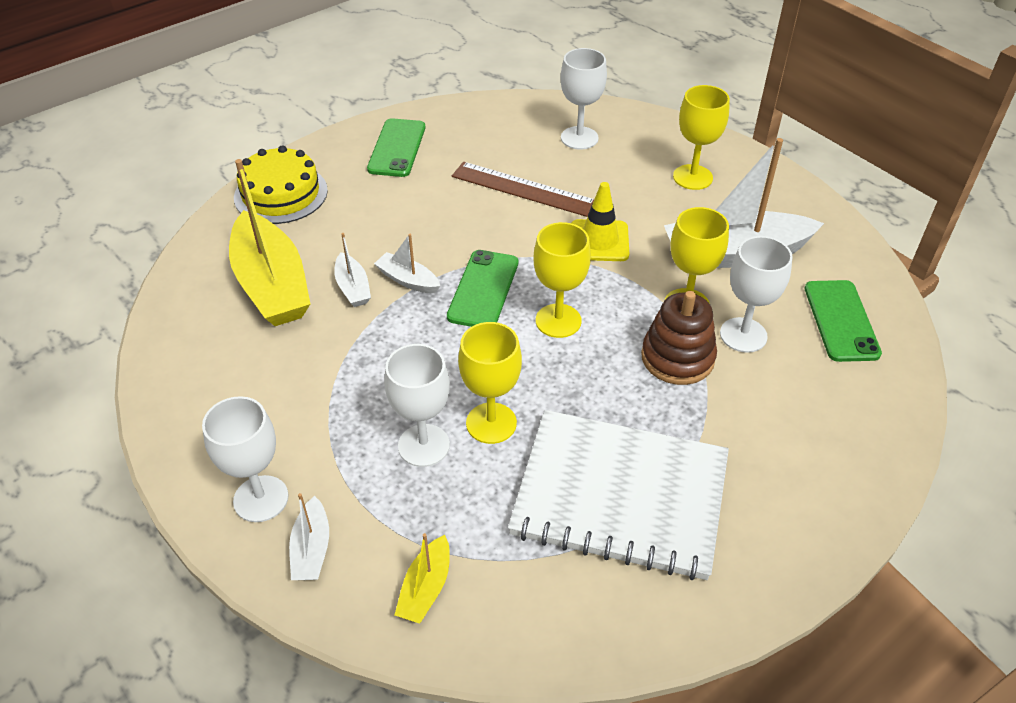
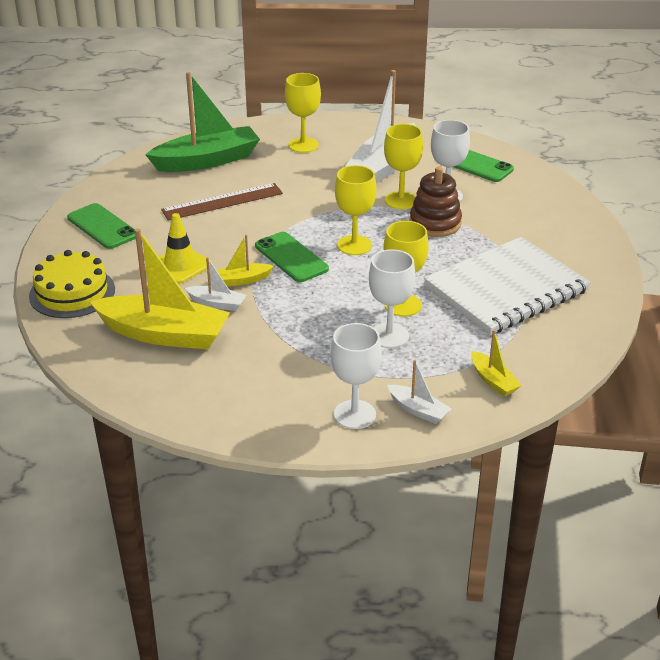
camera: 50 degrees left, 10 degrees down
white boat [374,234,440,293] -> yellow boat [217,235,274,286]
white goblet [561,48,607,150] -> green boat [145,72,260,172]
yellow traffic cone [571,182,629,261] -> yellow traffic cone moved to [159,213,212,284]

